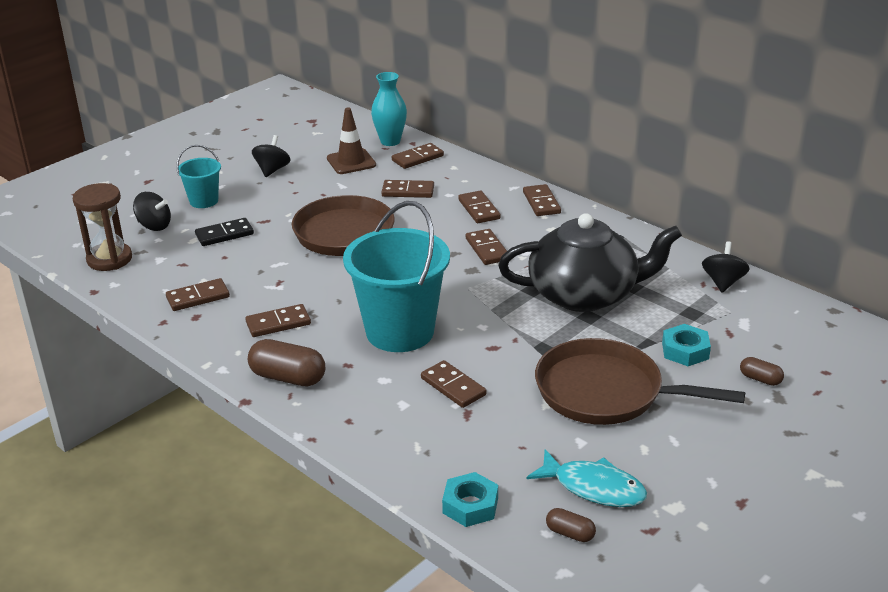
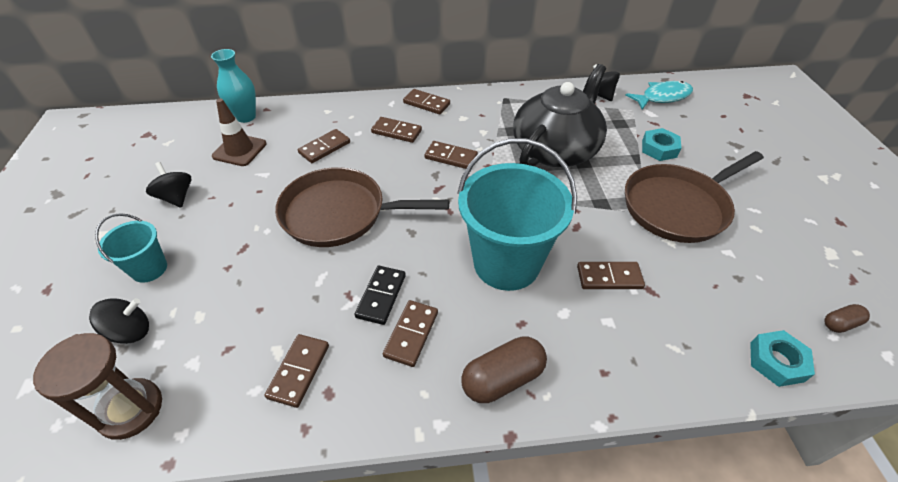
camera: 50 degrees left, 15 degrees up
black domino [195,218,254,246] -> black domino moved to [354,266,406,325]
brown domino [392,143,444,169] -> none
turquoise fish [526,449,647,507] -> turquoise fish moved to [625,81,693,110]
brown capsule [740,357,784,386] -> none

